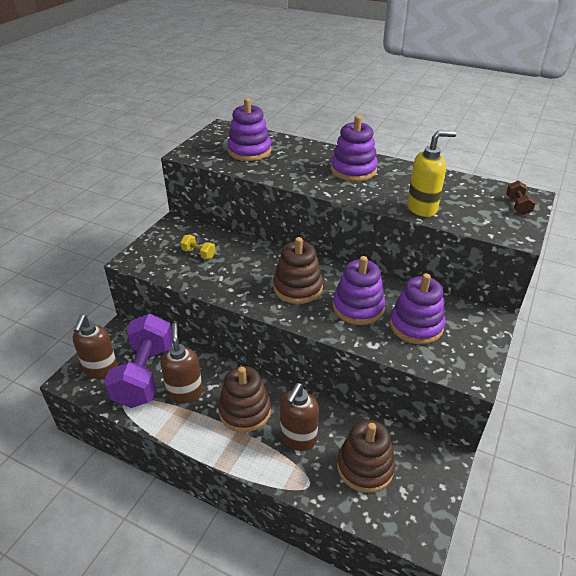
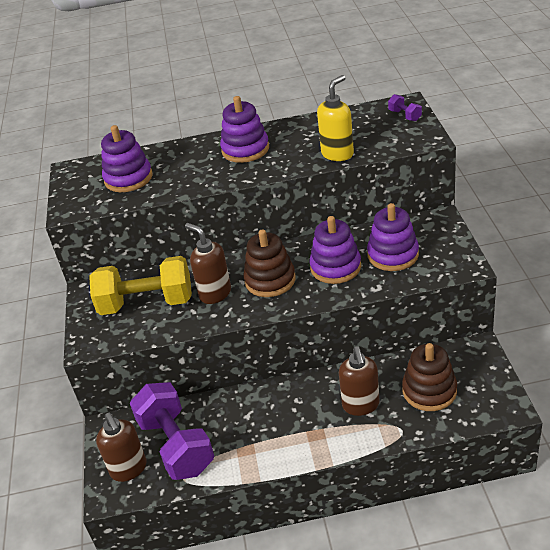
camera: 30 degrees left, 0 degrees up
brown soap dispenser [160,323,203,404] -> brown soap dispenser moved to [185,223,231,304]
yellow dumbbell [180,235,216,259] -> yellow dumbbell [89,256,192,315], size x2.48
brown stacking toy [218,366,271,433] -> none
brown dumbbell [506,180,536,215] -> purple dumbbell [388,94,422,121]

